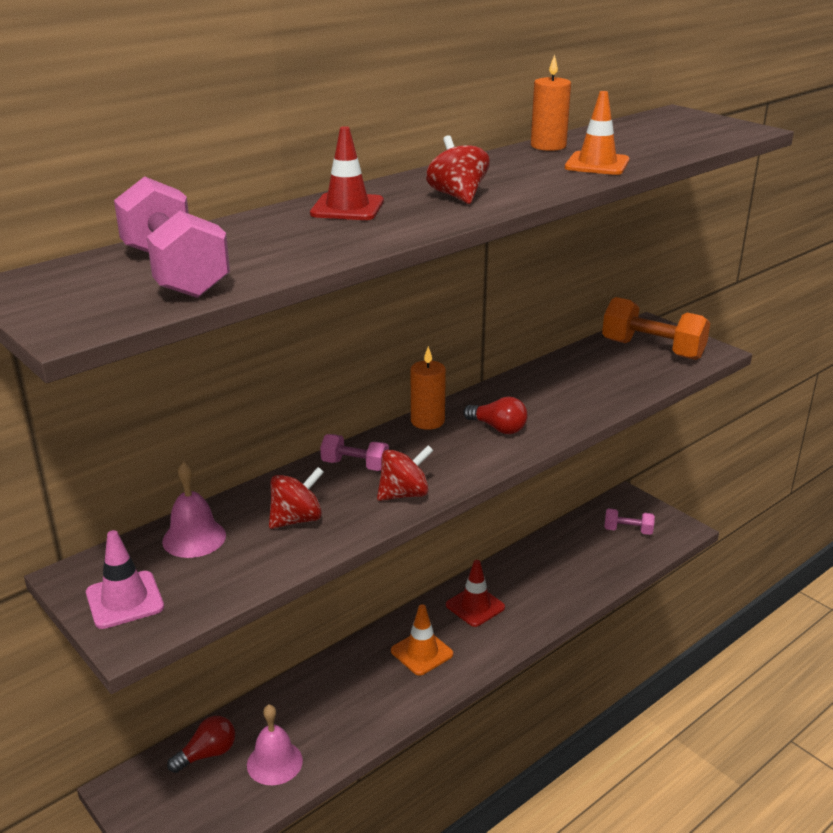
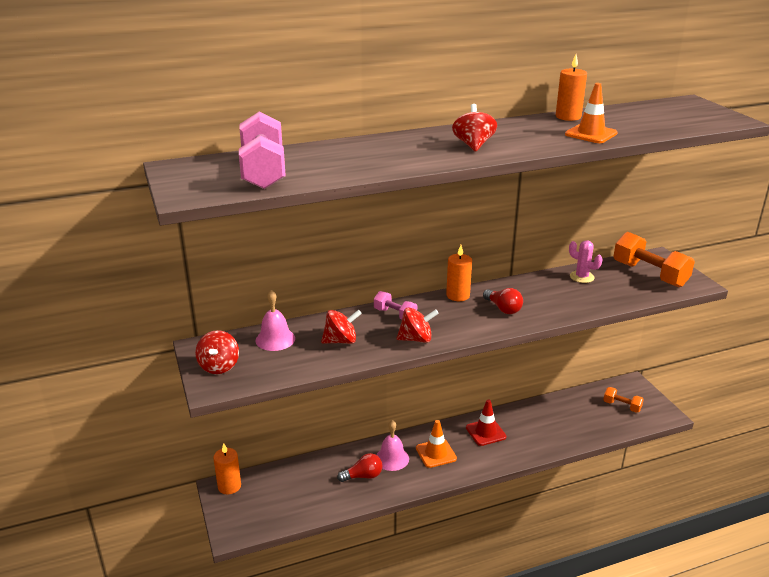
camera: 20 degrees right, 0 degrees up
pink traffic cone [86,530,164,629] -> red spinning top [195,330,239,374]
red light bulb [167,716,235,773] -> red light bulb moved to [337,453,382,482]
pink bell [247,705,303,785] -> pink bell moved to [376,420,409,471]
red traffic cone [310,126,384,220] -> none
pink dumbbell [604,508,655,535] -> orange dumbbell [603,387,644,413]
none -> orange candle [213,443,241,495]
none -> pink cactus [569,240,603,283]

